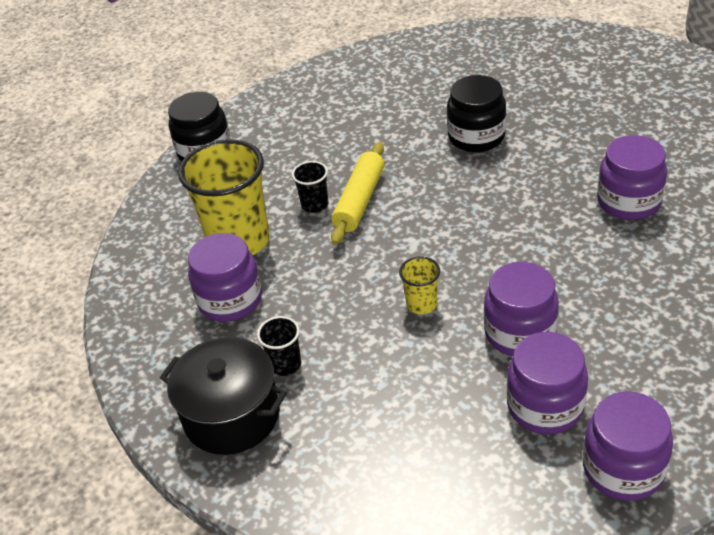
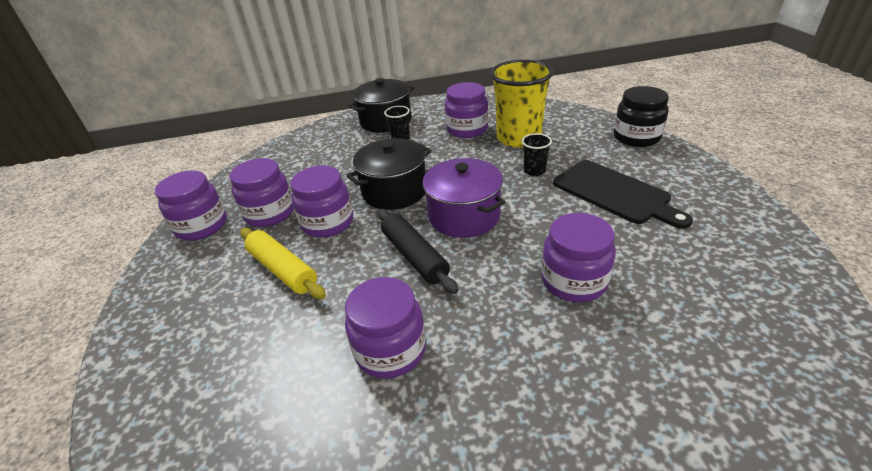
camera: 115 degrees right, 5 degrees down
yellow rolling pin [331,142,385,245] -> yellow rolling pin moved to [240,228,326,299]
yellow cup [399,256,440,314] -> black pot [346,138,432,210]
black jar [447,75,506,152] -> purple jar [541,213,616,302]
none -> black rolling pin [377,209,458,294]
none -> purple pot [423,158,505,238]
none -> black cutting board [553,160,693,229]

